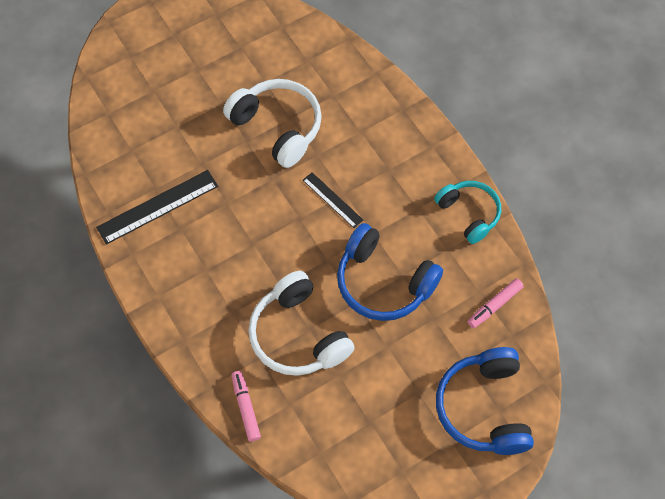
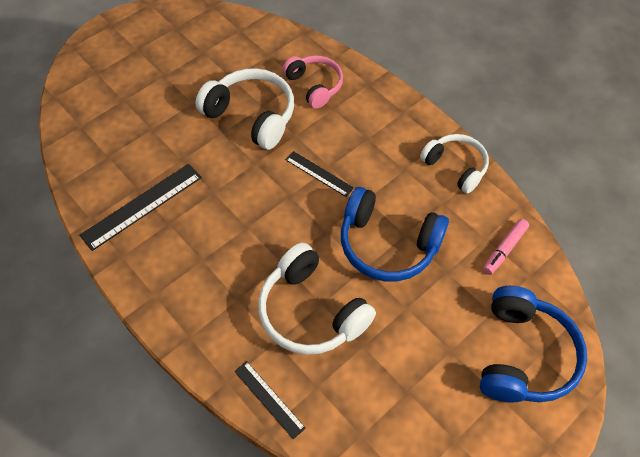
camera: 10 degrees left, 5 degrees down
pink marker [231,371,261,442] -> black ruler [234,361,306,439]
turquoise headphones [434,181,501,244] -> white headphones [420,134,489,194]
blue headphones [436,347,534,455] -> blue headphones turned 150 degrees counterclockwise [480,286,587,402]
none -> pink headphones [283,55,343,109]

